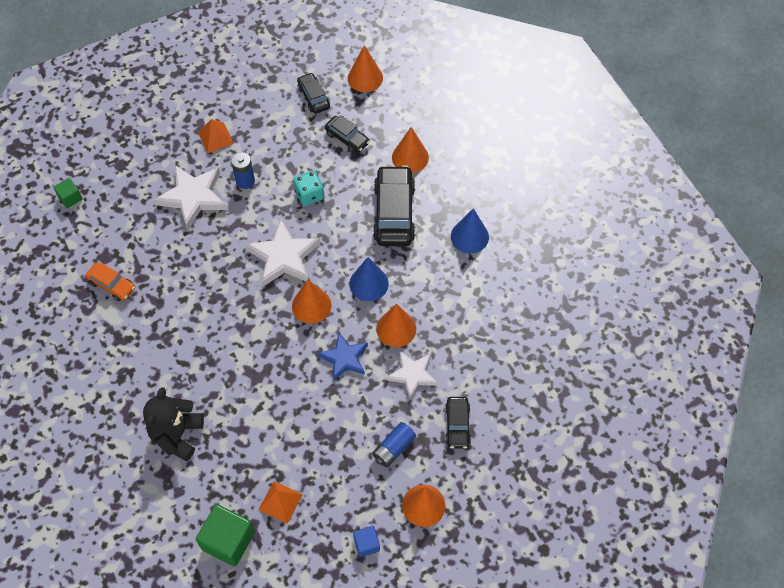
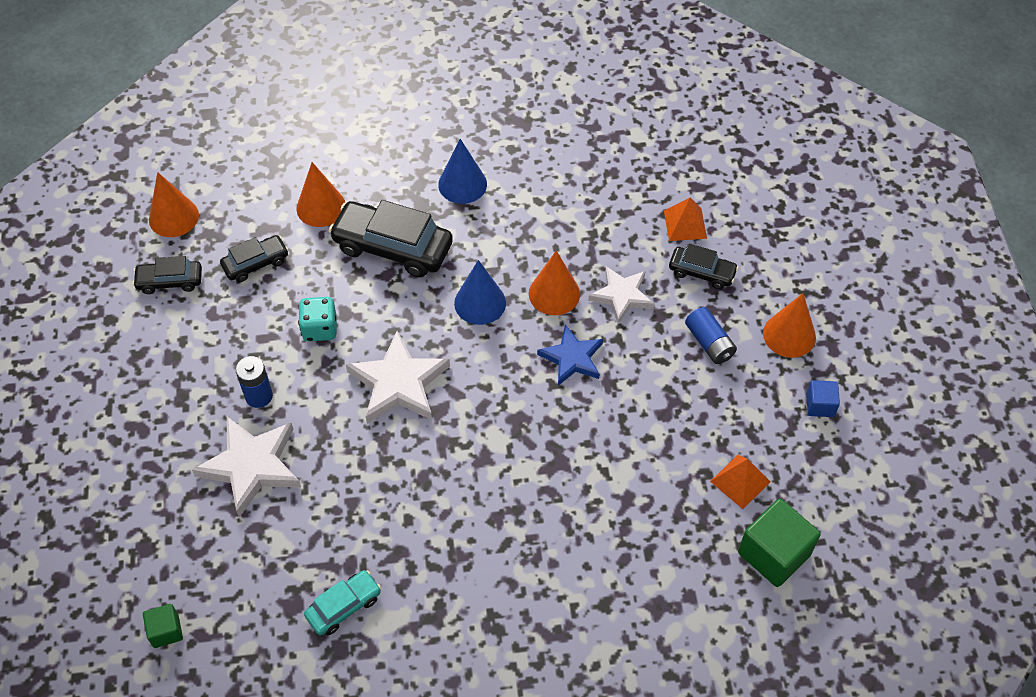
camera: 70 degrees left, 5 degrees down
orange car [85,262,135,301] -> turquoise car [304,570,381,635]
black teddy bear [143,387,204,461] -> none
orange pyramid [198,119,234,153] -> orange pyramid moved to [664,198,707,241]
orange cone [292,280,331,324] -> none

